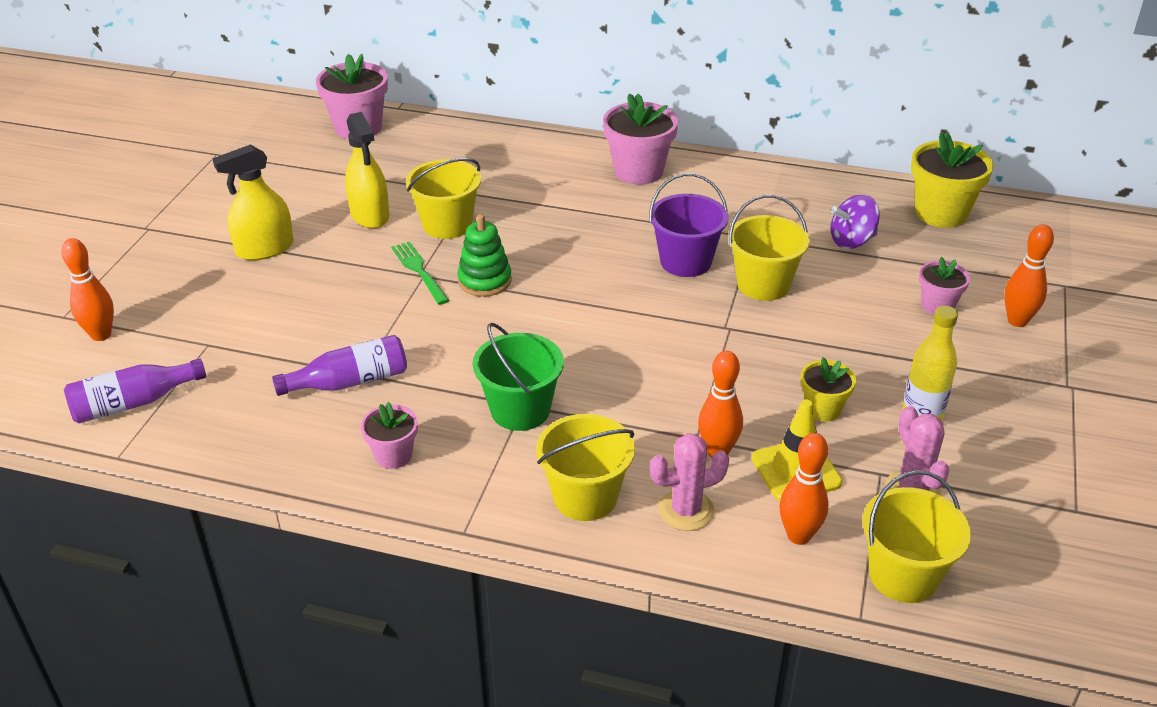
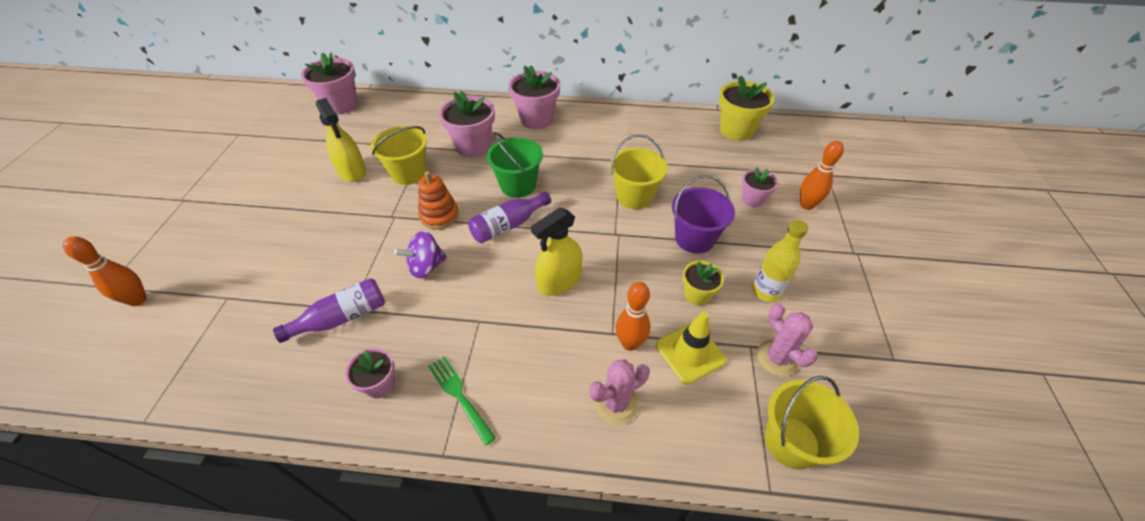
camera: 10 degrees left, 10 degrees up
purple bottle [64,358,206,423] -> purple bottle moved to [468,191,551,243]
yellow spray bottle [212,145,294,260] -> yellow spray bottle moved to [531,208,582,296]
green fork [391,241,449,305] -> green fork moved to [428,356,496,446]
green stacking toy [457,214,512,297] -> orange stacking toy [418,171,459,230]
green bucket [473,323,564,431] -> green bucket moved to [487,132,543,198]
yellow bucket [536,414,635,521] -> none
purple bucket [649,173,728,277] -> purple bucket moved to [672,175,735,254]
orange bowling pin [779,433,828,545] -> none
purple spinning top [831,195,880,249] -> purple spinning top moved to [394,231,447,279]
none -> pink flower pot [439,91,495,157]

